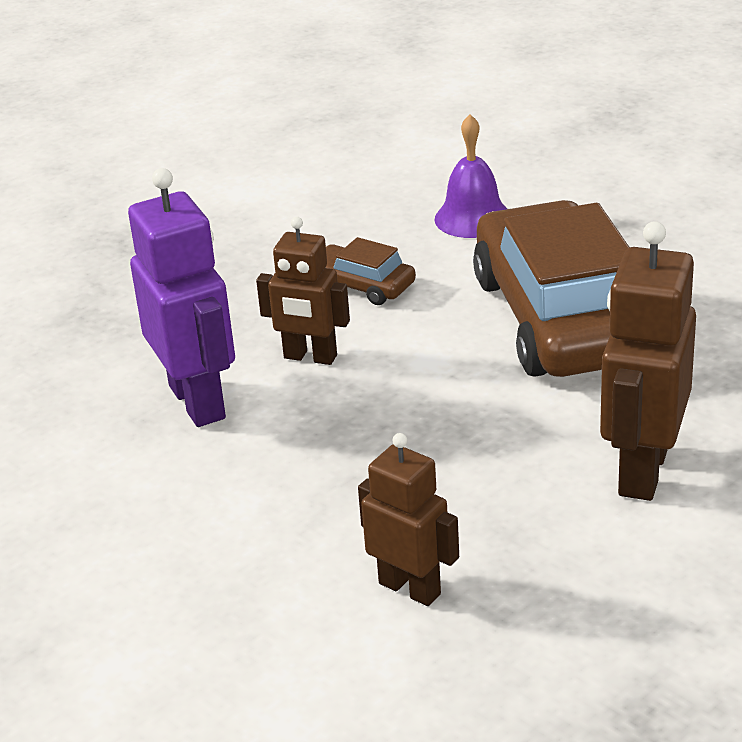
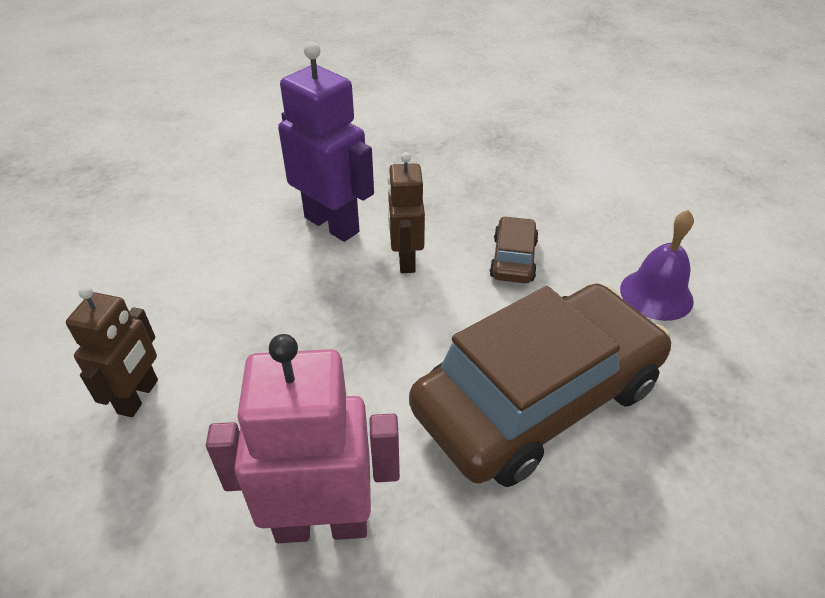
camera: 65 degrees right, 10 degrees up
purple robot [128,168,235,427] -> purple robot turned 90 degrees counterclockwise [278,42,374,242]
brown robot [600,221,696,501] -> pink robot [206,334,400,543]

